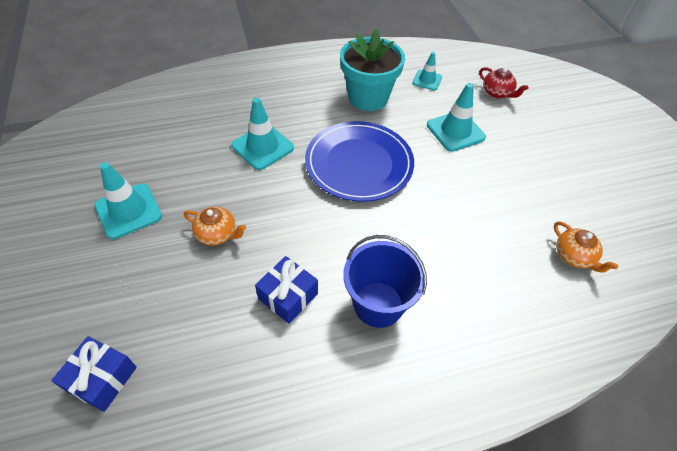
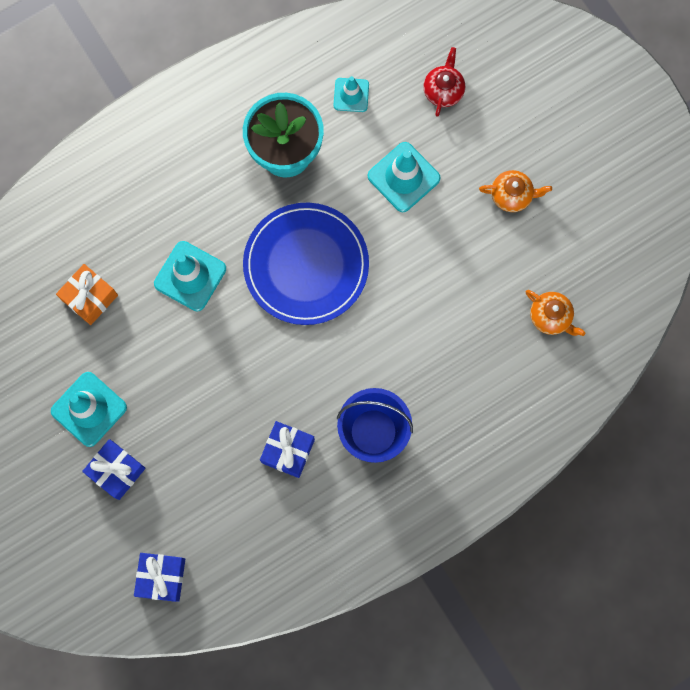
camera: 15 degrees left, 25 degrees up
orange teapot [184,207,246,245] -> orange teapot moved to [479,170,552,212]
red teapot [479,67,529,98] -> red teapot turned 105 degrees counterclockwise [423,47,465,117]
none -> orange gift [56,264,118,325]
none -> blue gift [82,439,146,500]

